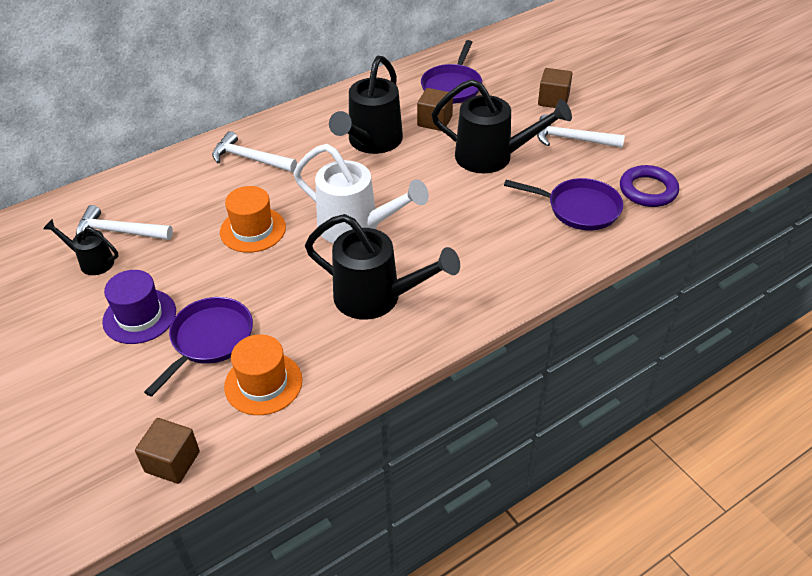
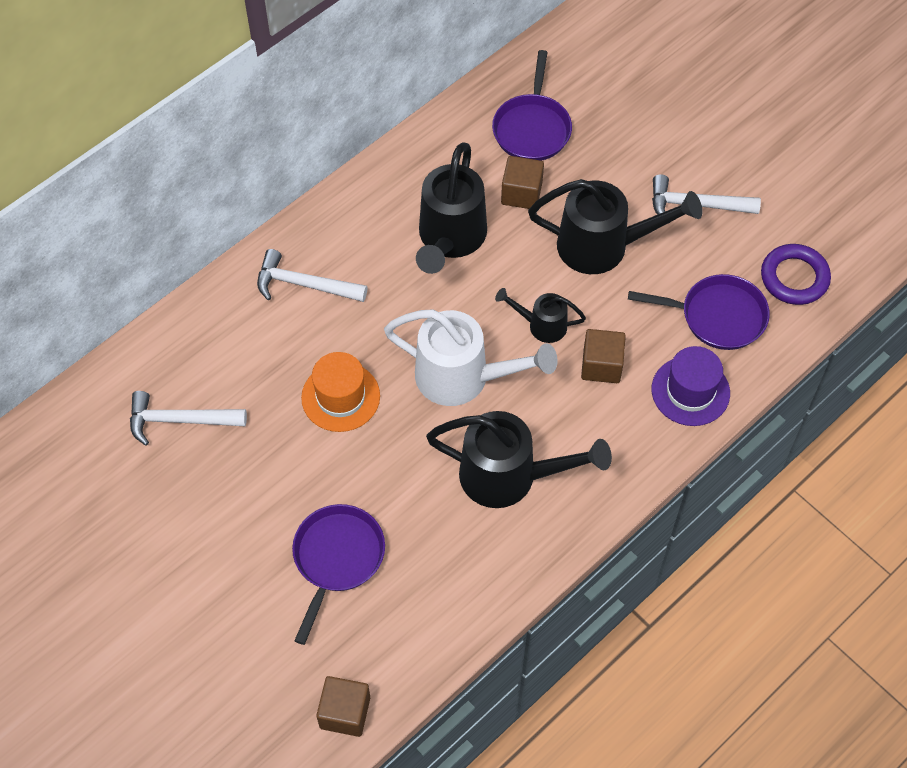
camera: 10 degrees left, 15 degrees up
black watering can [43,219,119,275] -> black watering can moved to [495,288,586,343]
purple hat [102,270,176,344] -> purple hat moved to [652,346,730,426]
orange hat [224,334,302,415] -> none
brown cube [538,68,573,108] -> brown cube moved to [581,329,626,383]

